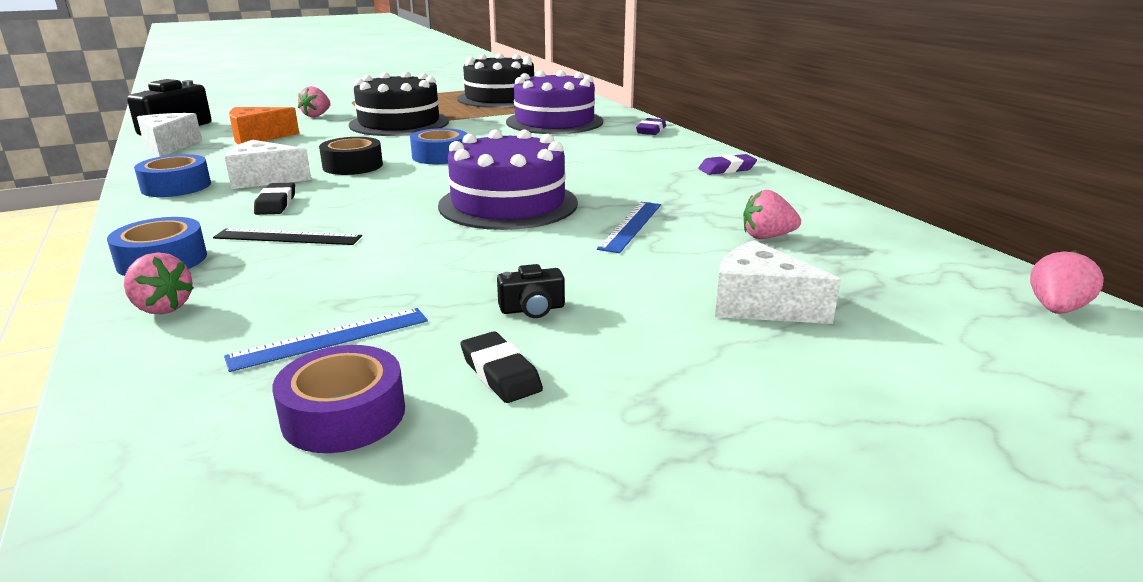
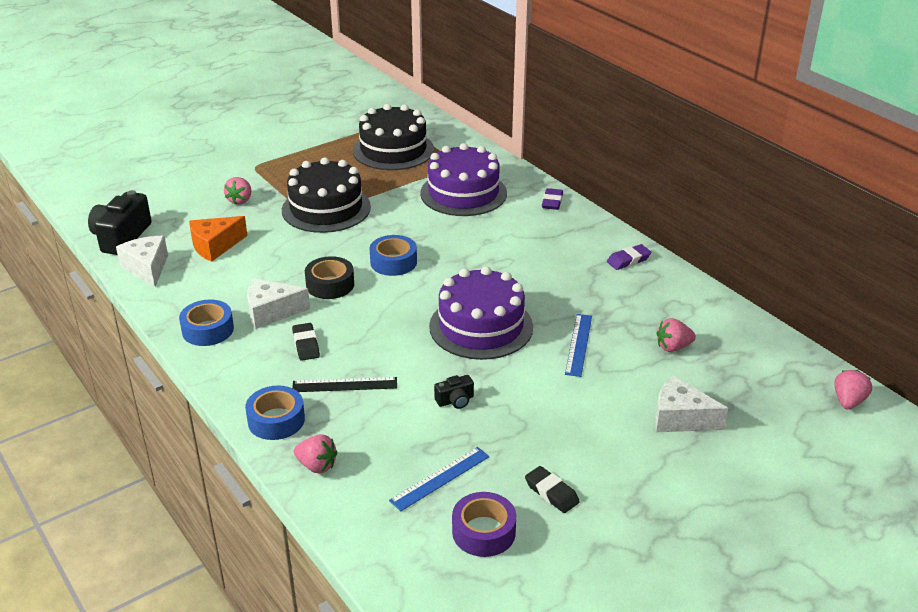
camera: 10 degrees left, 10 degrees up
black camera [497,264,565,318] -> black camera moved to [434,375,474,409]

